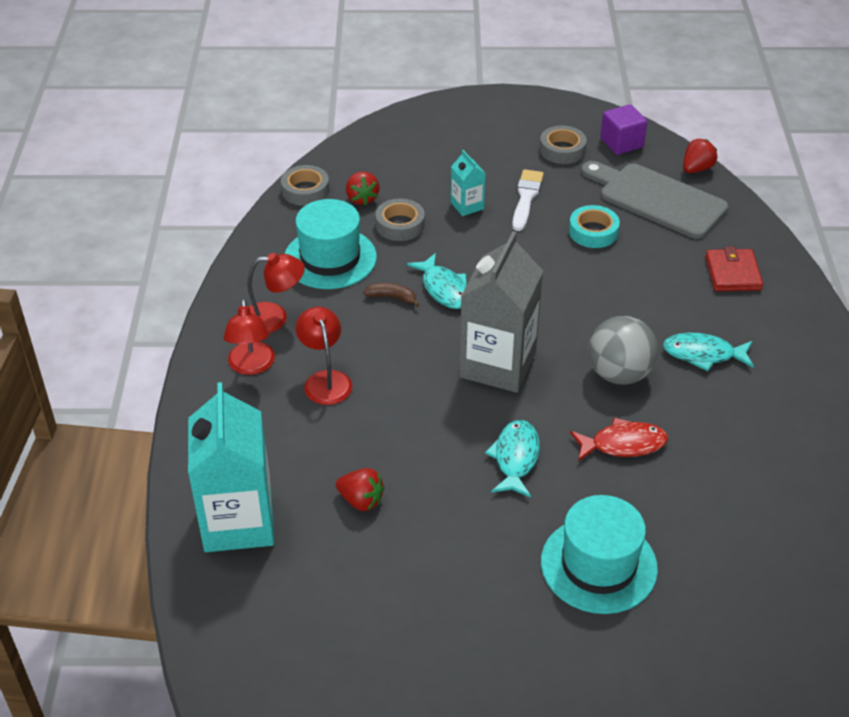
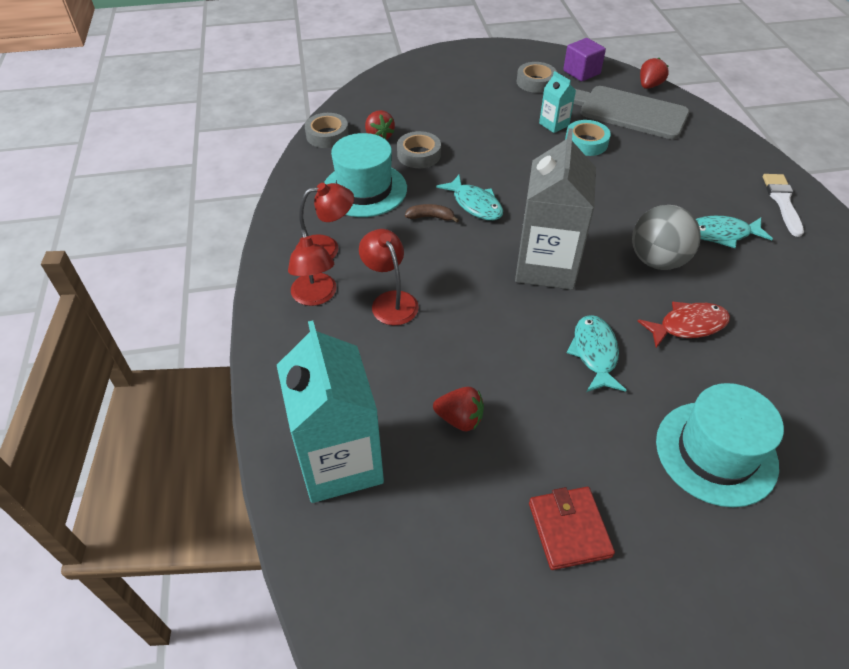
camera: 10 degrees left, 5 degrees up
turquoise carton [451,150,486,216] -> turquoise carton moved to [539,71,576,133]
white brush [512,169,544,231] -> white brush moved to [763,174,804,237]
red wallet [705,247,763,291] -> red wallet moved to [529,487,615,570]

